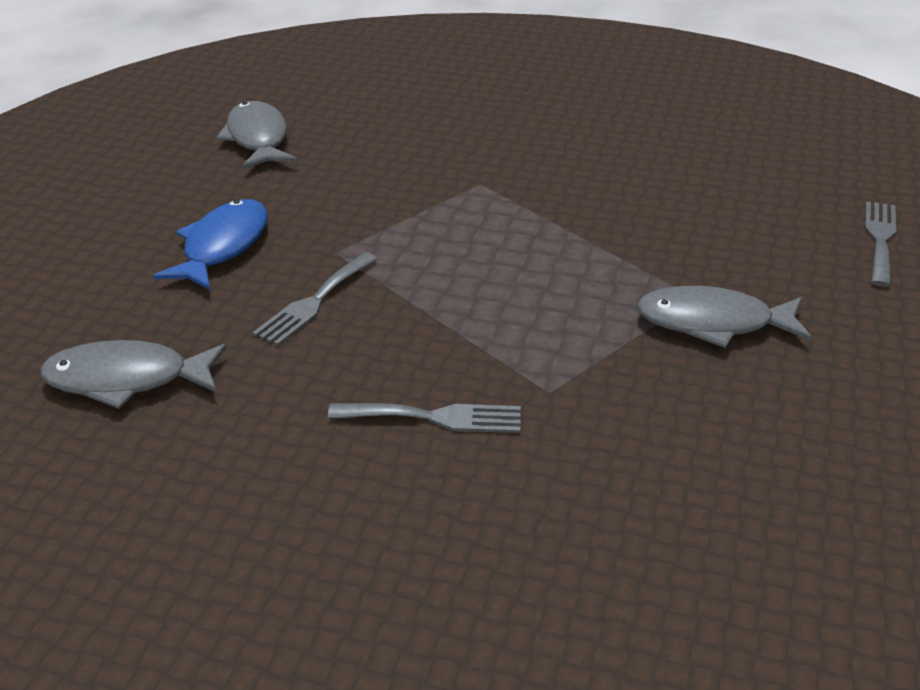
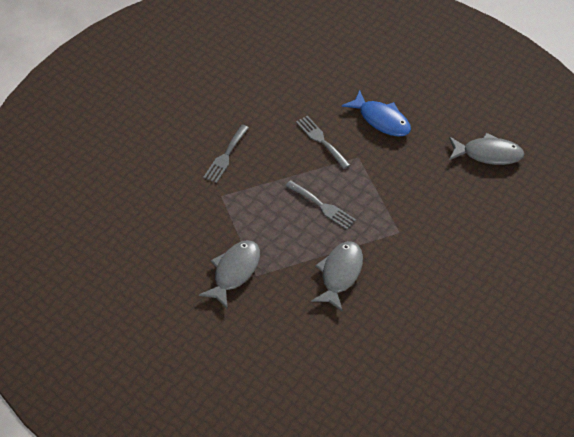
camera: 110 degrees right, 15 degrees up
grey fish [40,340,227,409] -> grey fish moved to [311,241,363,312]
grey fork [865,201,896,287] -> grey fork moved to [285,180,356,230]

